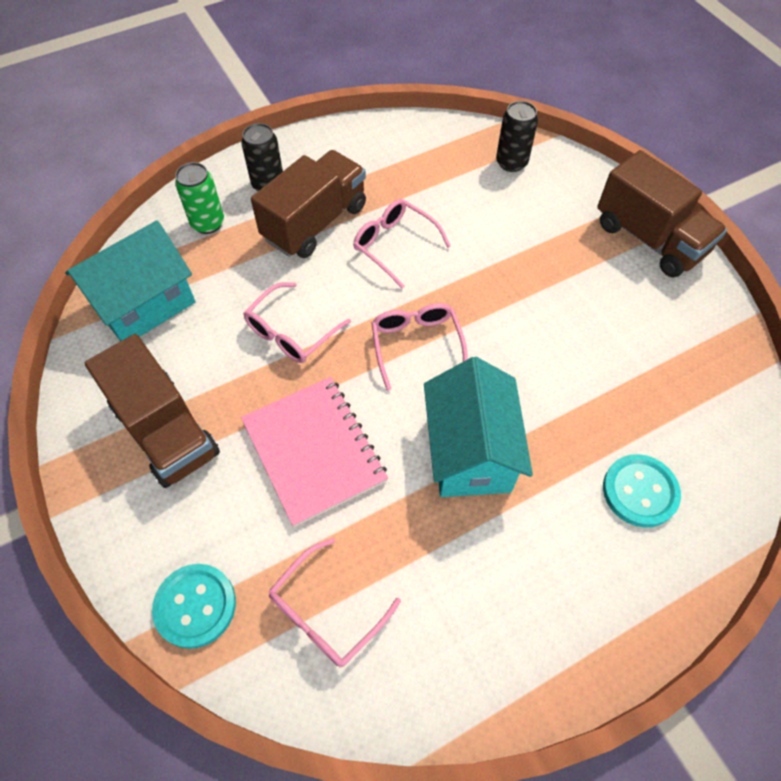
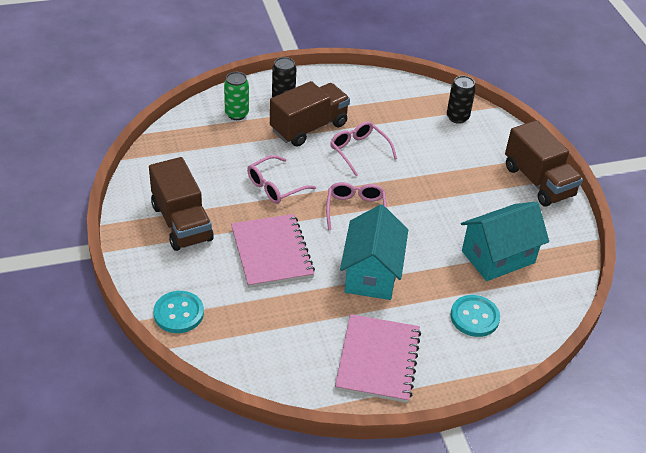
camera: 10 degrees right, 15 degrees down
turquoise house [65,220,196,341] -> turquoise house moved to [461,202,549,281]
pink glasses [268,538,401,667] -> none
none -> pink notebook [335,314,421,403]

